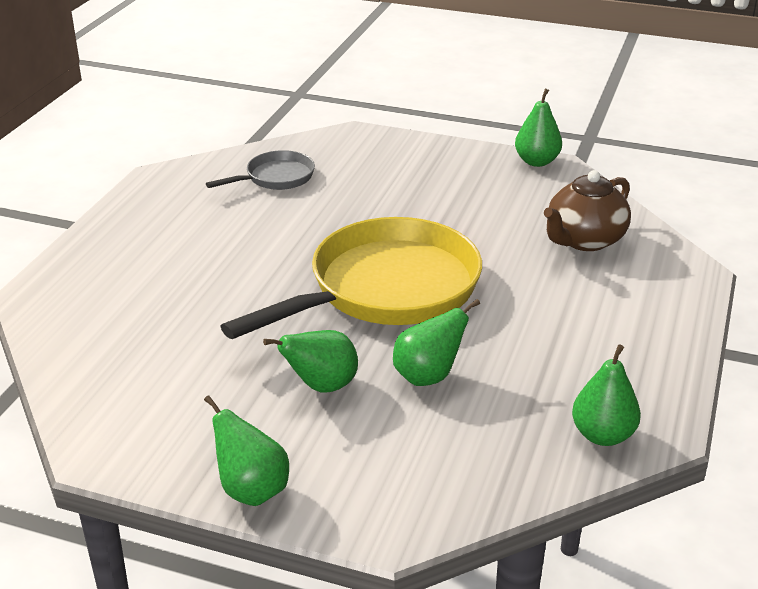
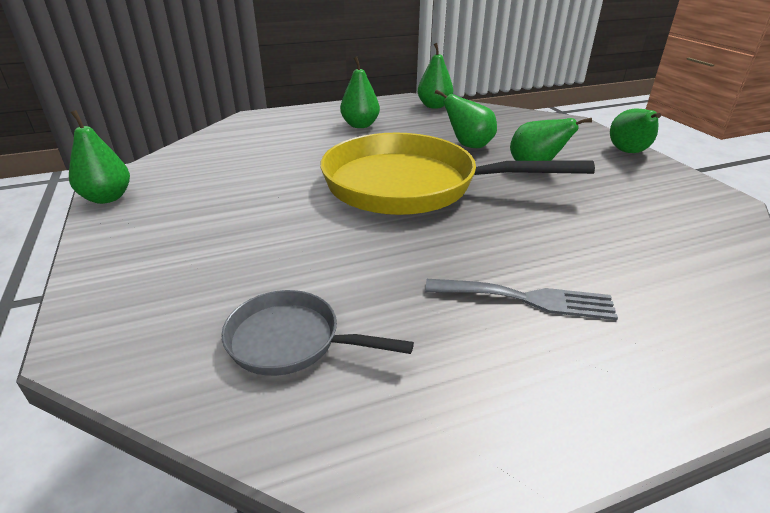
camera: 130 degrees left, 0 degrees up
brown teapot [544,170,631,251] -> none
none -> green pear [340,57,380,128]
none -> grey fork [425,279,618,320]

